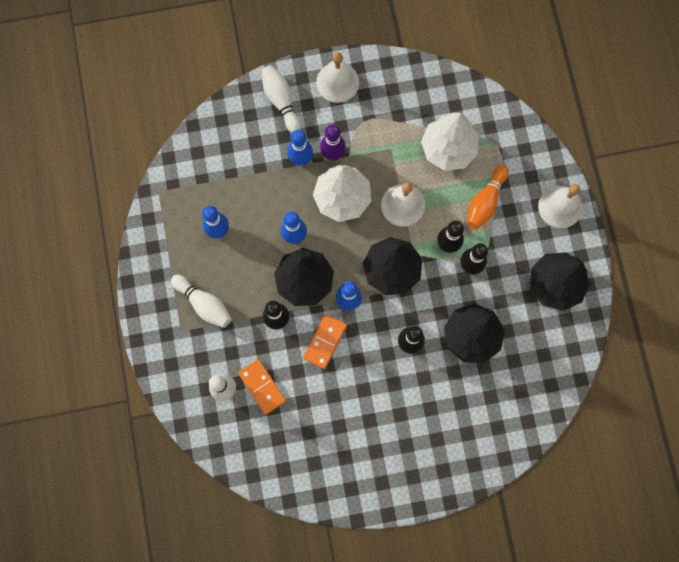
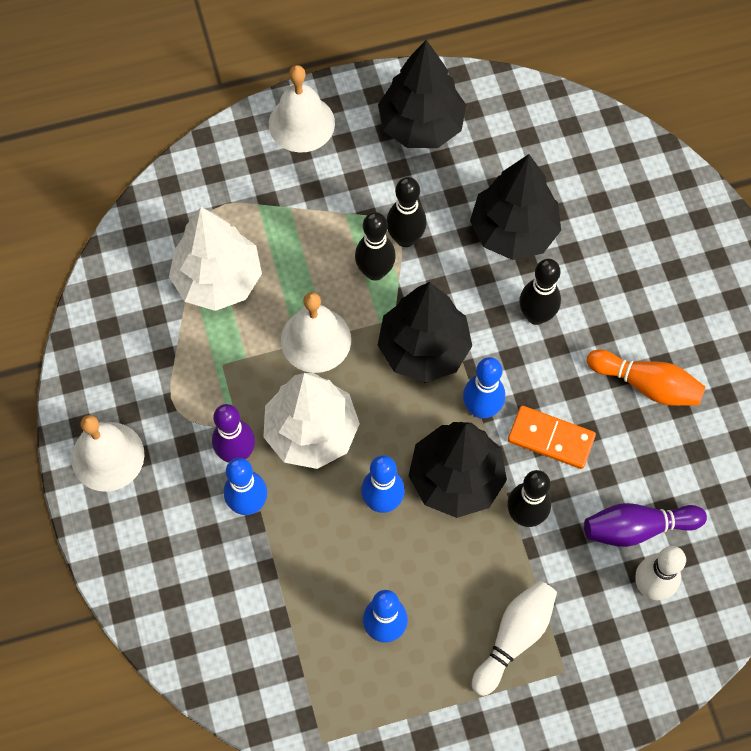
camera: 95 degrees left, 10 degrees down
orange domino [238,359,286,415] -> purple bowling pin [584,503,707,547]
white bowling pin [261,65,301,133] -> none
orange bowling pin [467,165,509,229] -> orange bowling pin moved to [587,350,705,406]

